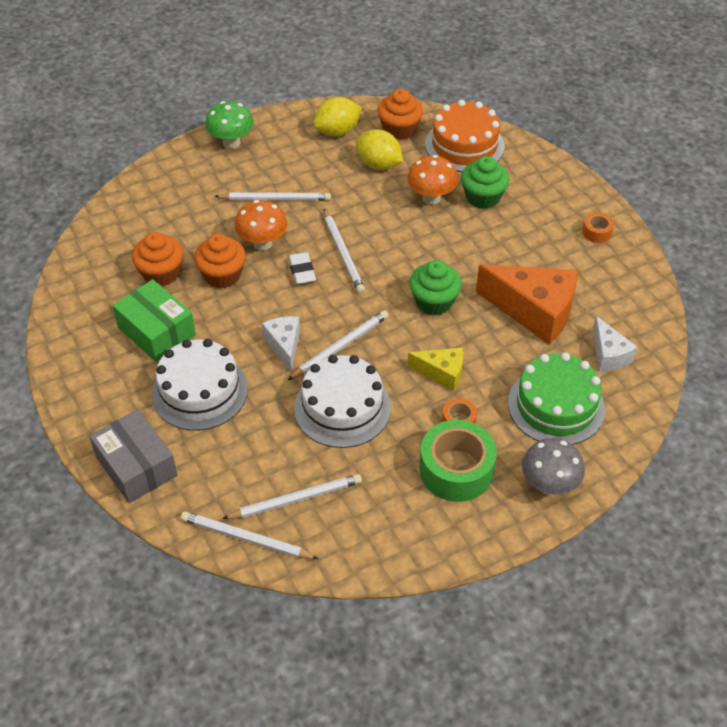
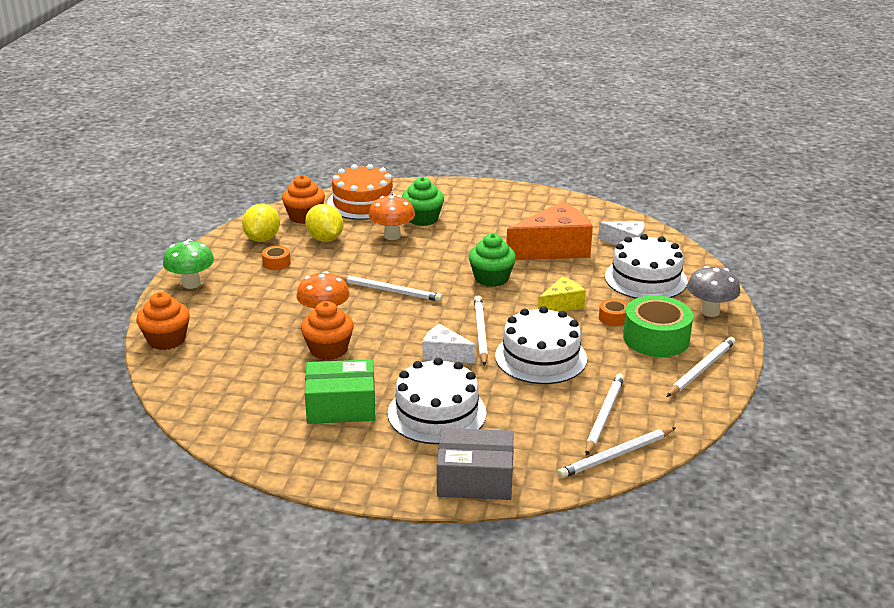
camera: 50 degrees left, 20 degrees down
orange cupcake [132,232,183,286] -> orange cupcake moved to [137,292,190,350]
white pencil [214,192,331,201] -> white pencil moved to [666,337,736,397]
white eraser [288,252,316,284] -> none
yellow lemon [356,129,403,170] -> yellow lemon turned 75 degrees clockwise [305,204,344,242]
green cake [508,352,605,445] -> white cake [605,234,688,299]
orange tape [582,212,614,243] -> orange tape moved to [262,246,291,270]

